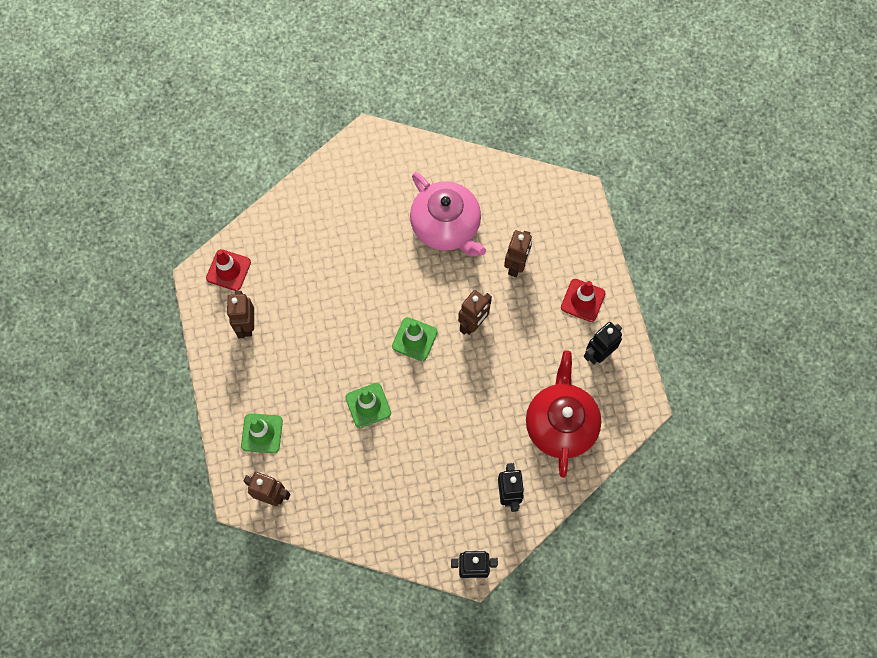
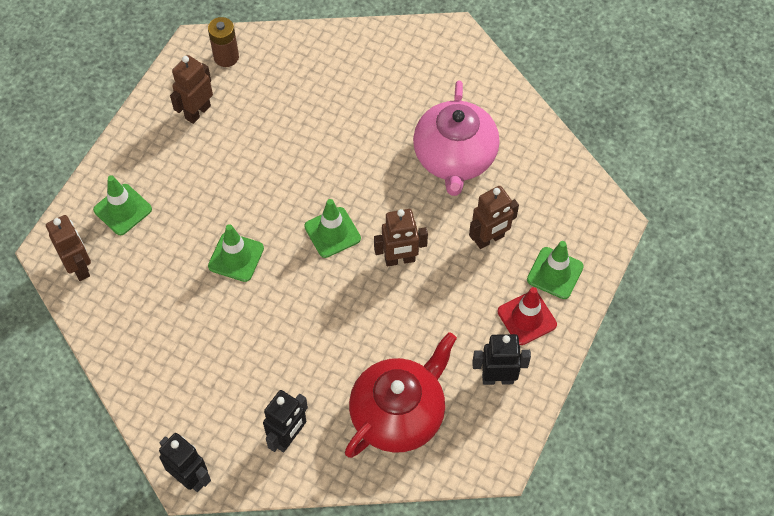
camera: 40 degrees right, 10 degrees down
red traffic cone [206,249,251,291] -> brown battery [208,17,239,67]
none -> green traffic cone [527,241,584,299]

